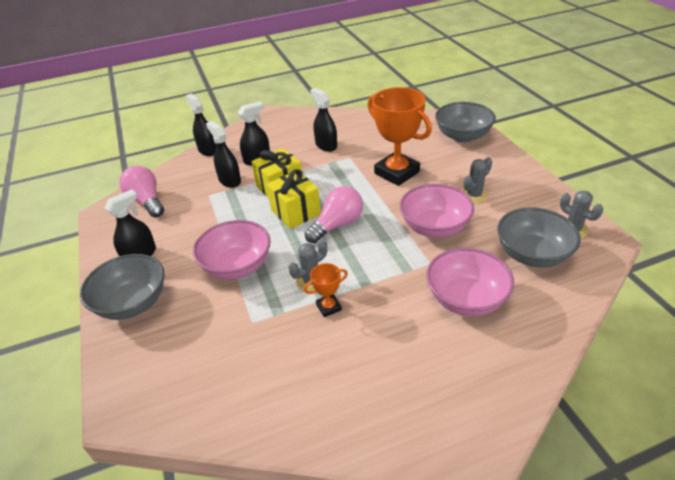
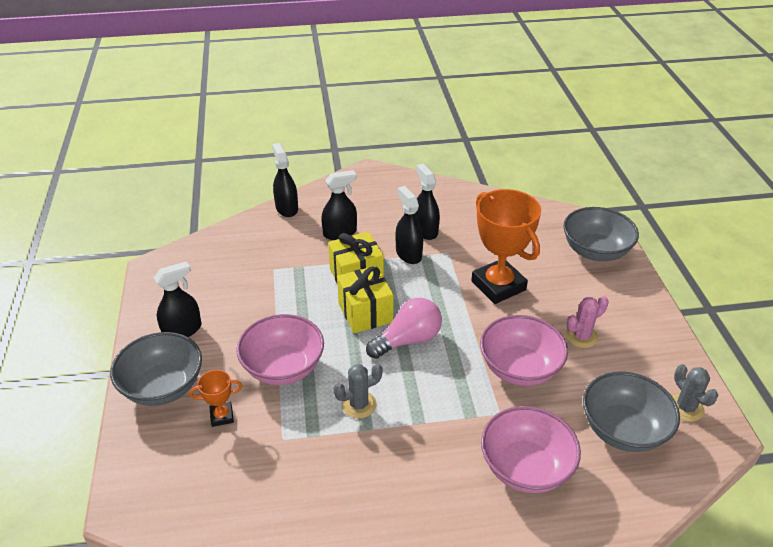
camera: 10 degrees right, 0 degrees up
pink light bulb [119,166,164,217] -> none
black spray bottle [206,121,241,188] -> black spray bottle moved to [395,186,423,264]
orange trophy [304,263,348,317] -> orange trophy moved to [189,370,242,427]
grey cactus [463,157,492,203] -> pink cactus [566,296,609,348]

